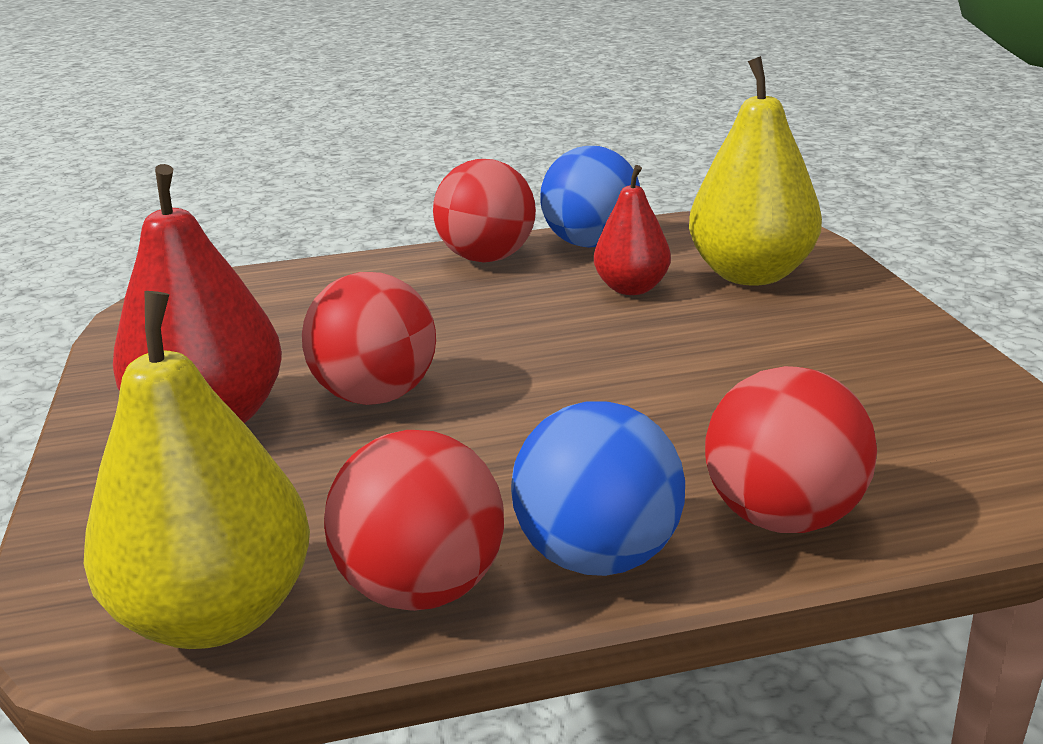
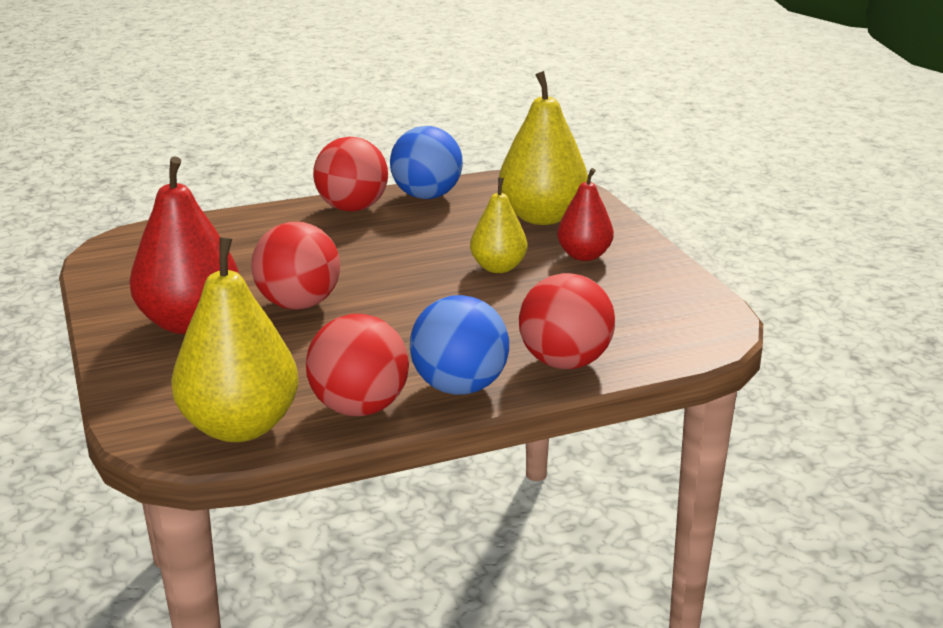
camera: 10 degrees left, 0 degrees up
red pear [594,165,671,295] -> red pear moved to [557,168,614,261]
none -> yellow pear [470,177,527,273]

